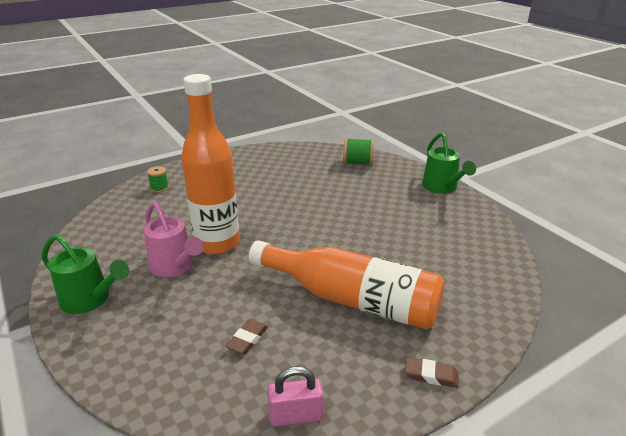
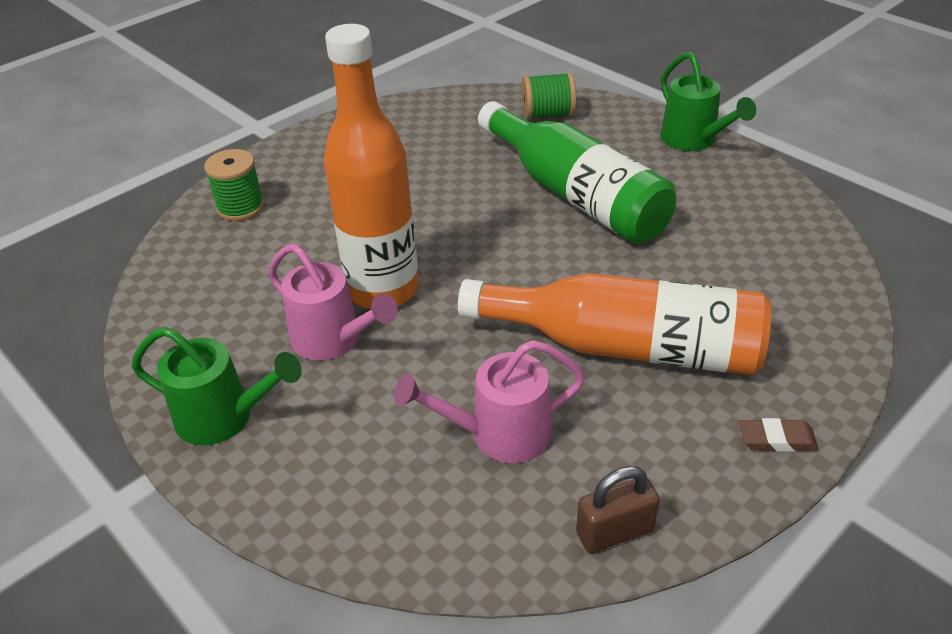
camera: 10 degrees left, 10 degrees up
green spool [147,166,169,193] -> green spool [204,149,264,221], size x1.54
brown eraser [226,319,268,354] -> pink watering can [394,340,585,463]
pink padlock [267,366,324,427] -> brown padlock [576,466,660,553]
none -> green bottle [478,101,676,244]

